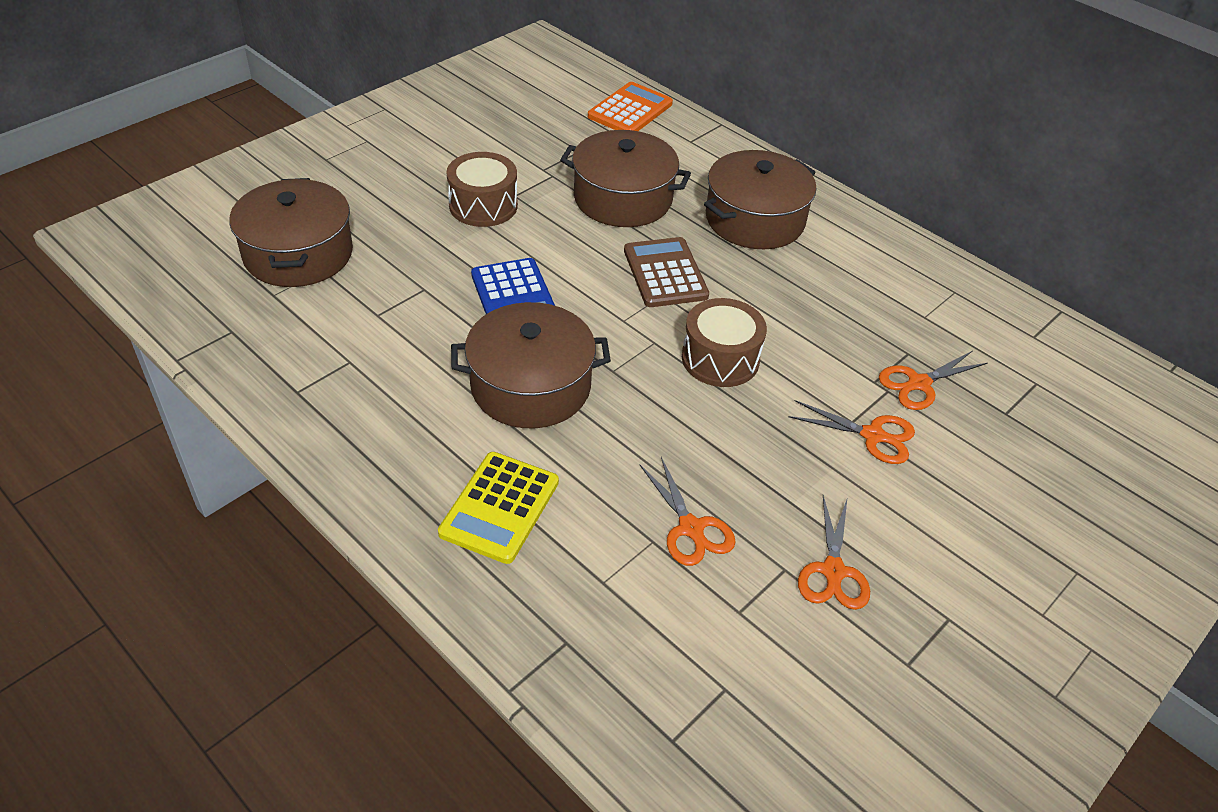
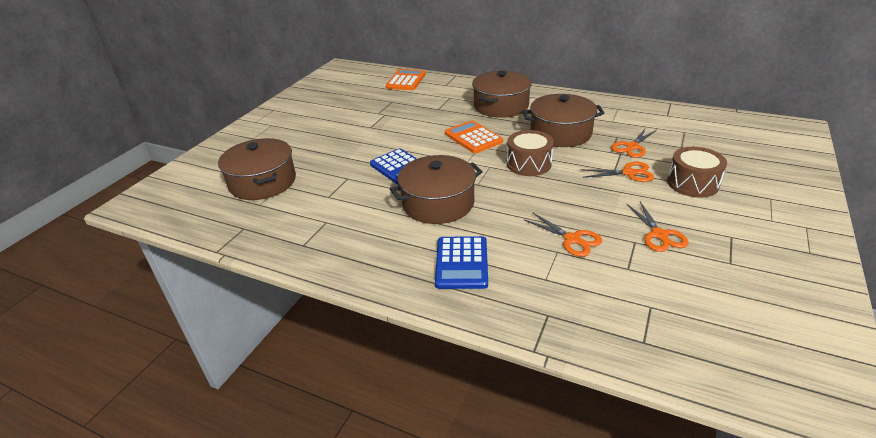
camera: 15 degrees left, 10 degrees down
yellow calculator [438,452,559,564] -> blue calculator [435,236,488,289]
brown drum [446,152,518,227] -> brown drum moved to [667,147,727,198]
brown pot [560,130,691,227] -> brown pot moved to [522,94,604,147]
brown calculator [624,237,709,307] -> orange calculator [445,120,503,153]

